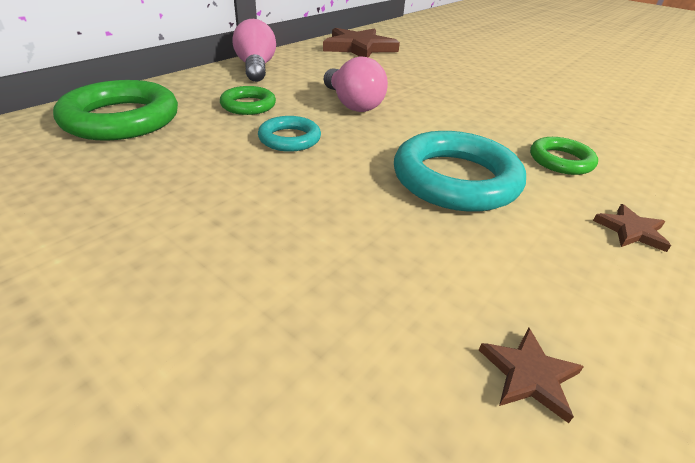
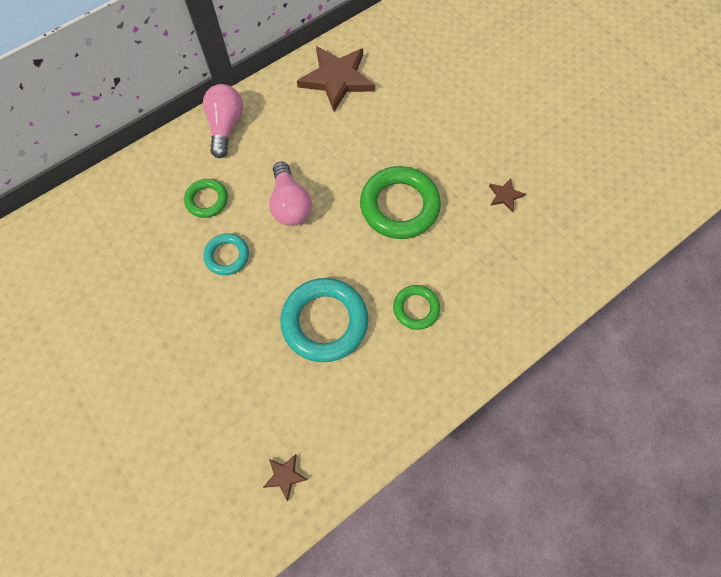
camera: 15 degrees right, 30 degrees up
green ring [53,80,178,140] -> green ring moved to [360,166,441,239]
brown star [593,204,671,252] -> brown star moved to [489,178,526,212]

